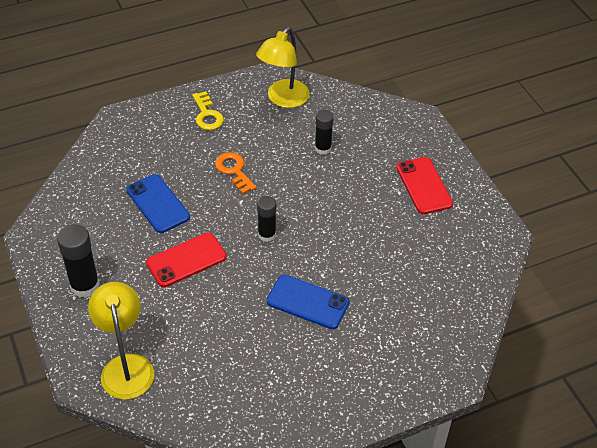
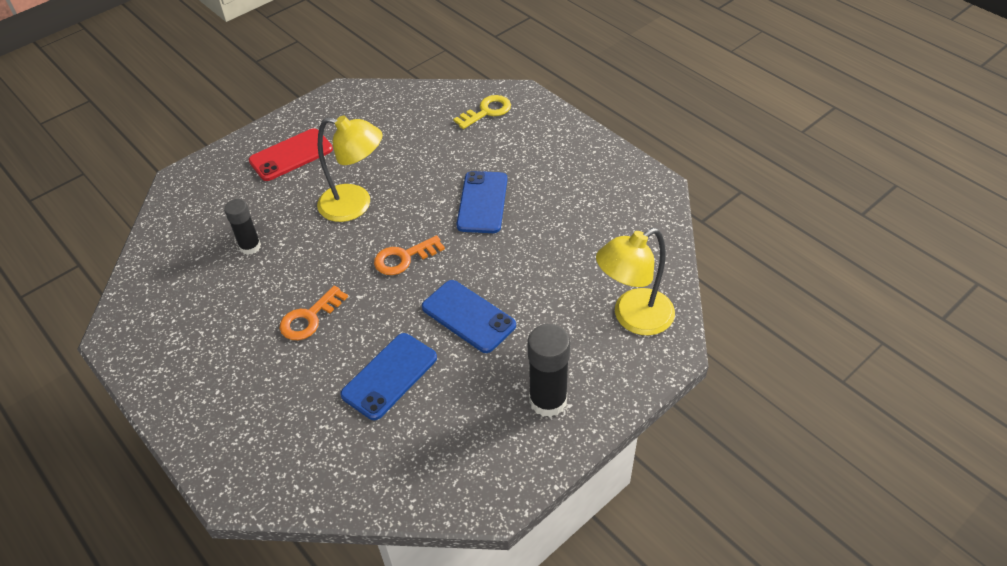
camera: 105 degrees left, 0 degrees up
red phone [146,233,227,287] -> blue phone [422,280,516,353]
yellow key [192,91,224,130] -> yellow key moved to [453,95,511,129]
yellow lamp [256,27,310,108] -> yellow lamp moved to [317,116,382,222]
black glue stick [257,196,276,242] -> orange key [374,235,445,275]

